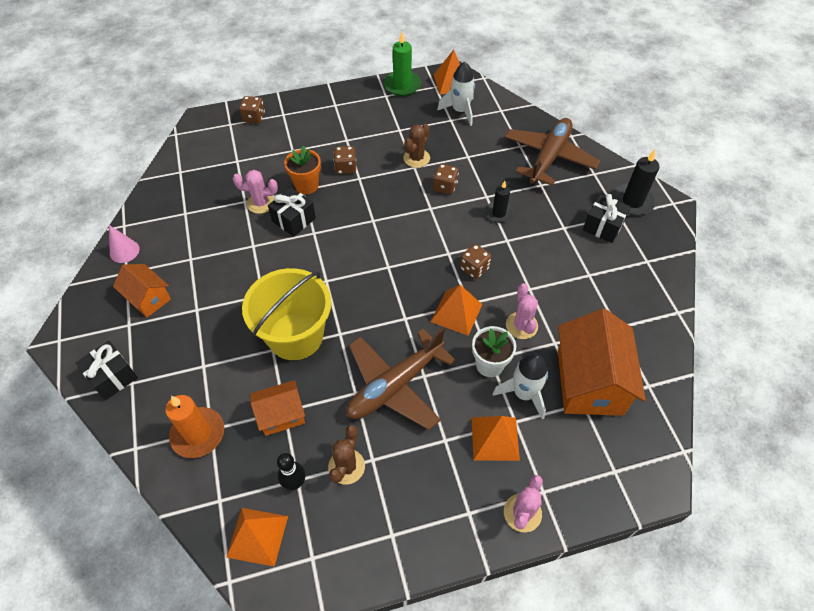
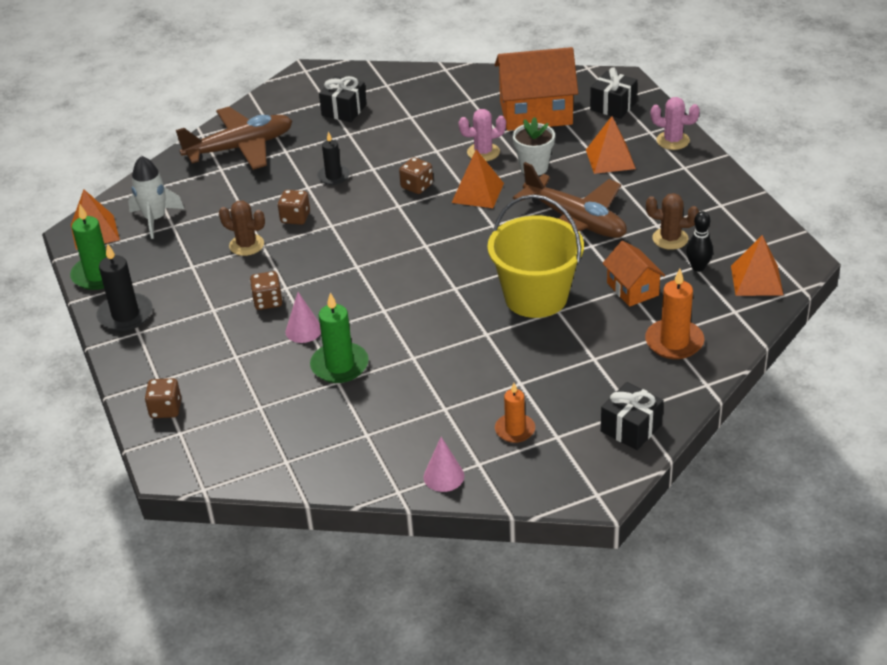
camera: 95 degrees left, 15 degrees down
orange house [113,264,171,318] -> orange candle [495,383,535,443]
pink cactus [233,170,278,214] -> green candle [310,293,369,383]
black gift [268,187,316,237] -> black gift moved to [590,67,637,119]
orange flower pot [284,146,321,194] -> pink cone [286,292,321,343]
white rocket [492,354,548,420] -> none
brown plane [505,118,600,186] -> brown plane turned 135 degrees clockwise [176,107,292,170]
black candle [612,150,660,216] -> black candle moved to [97,243,153,331]

